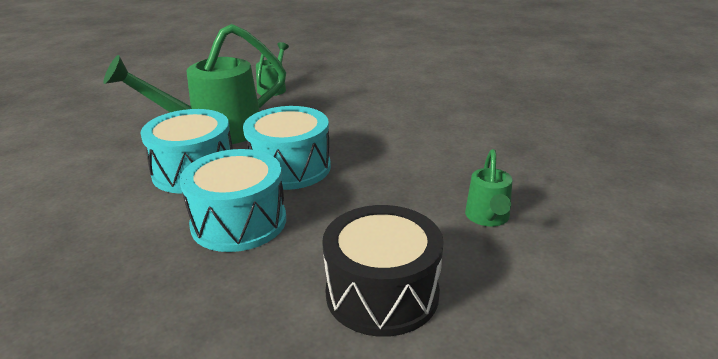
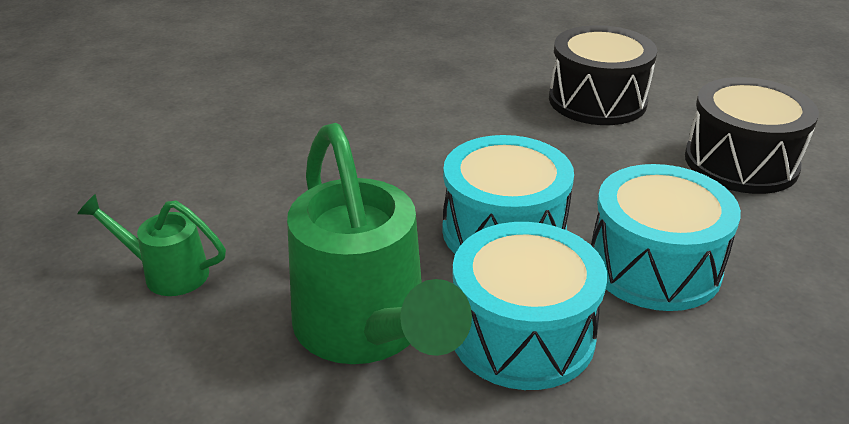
camera: 90 degrees left, 5 degrees up
green watering can [465,149,512,226] -> black drum [549,25,657,125]

